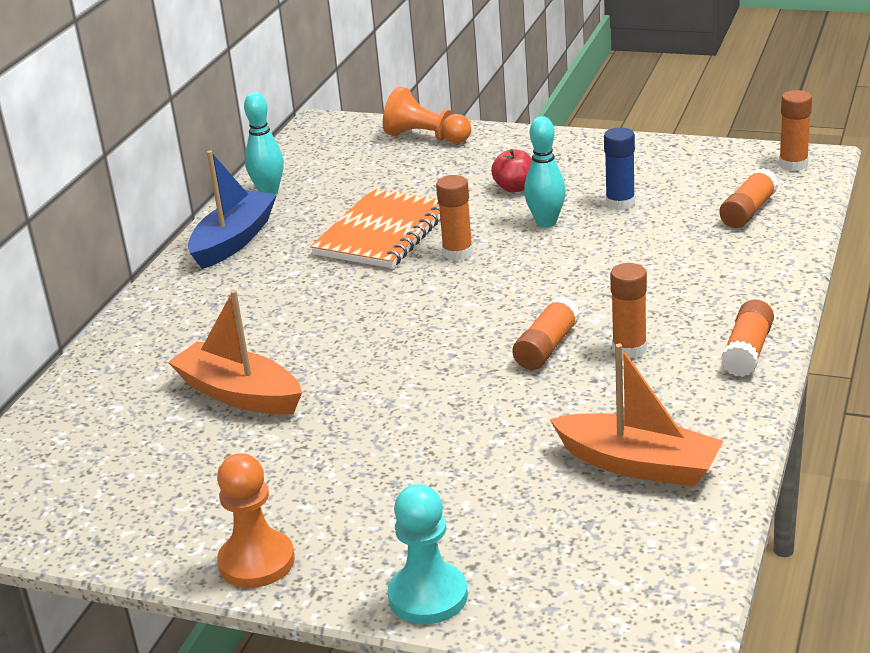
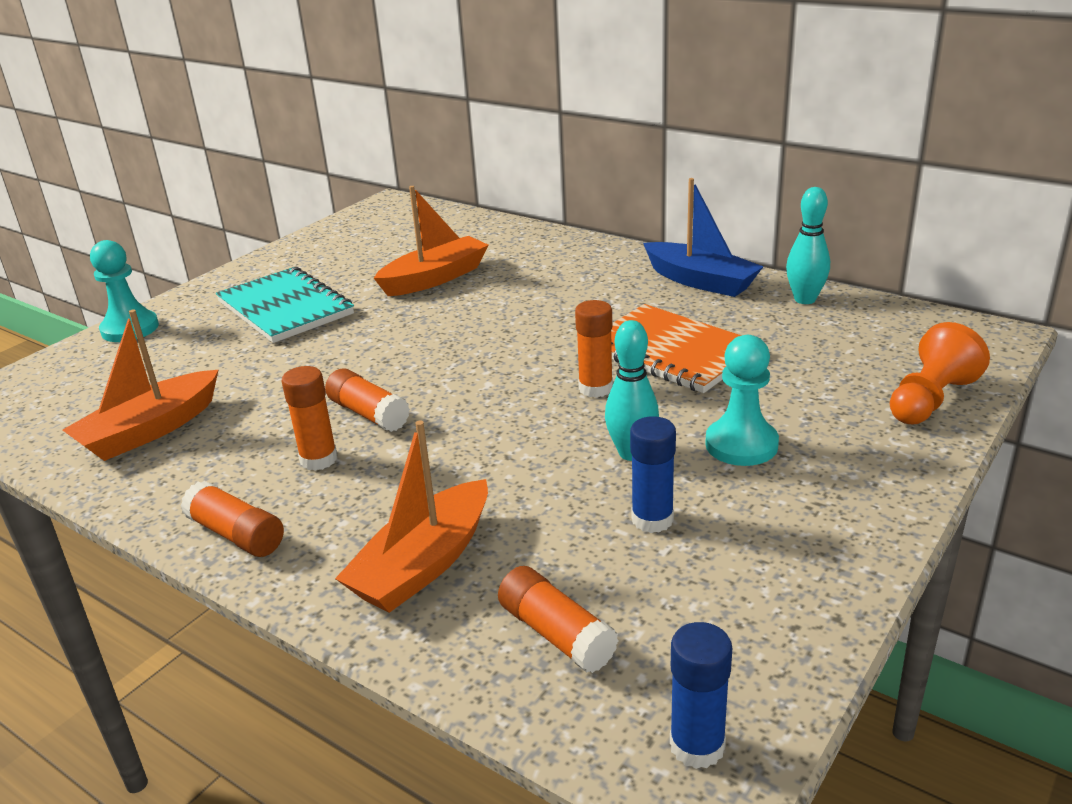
camera: 105 degrees right, 0 degrees up
orange pawn [217,453,295,588] -> none
red apple [491,149,532,193] -> turquoise pawn [705,335,779,466]
orange glue stick [779,90,812,171] -> blue glue stick [670,622,732,769]
none -> turquoise notebook [216,267,354,343]
none -> orange boat [335,420,488,613]

